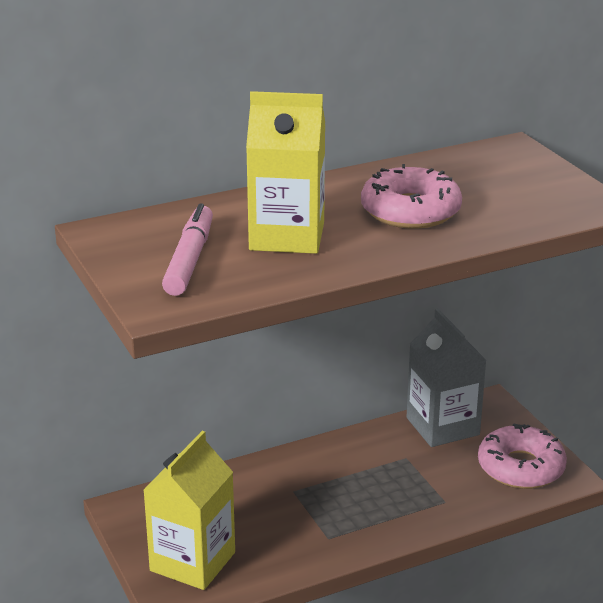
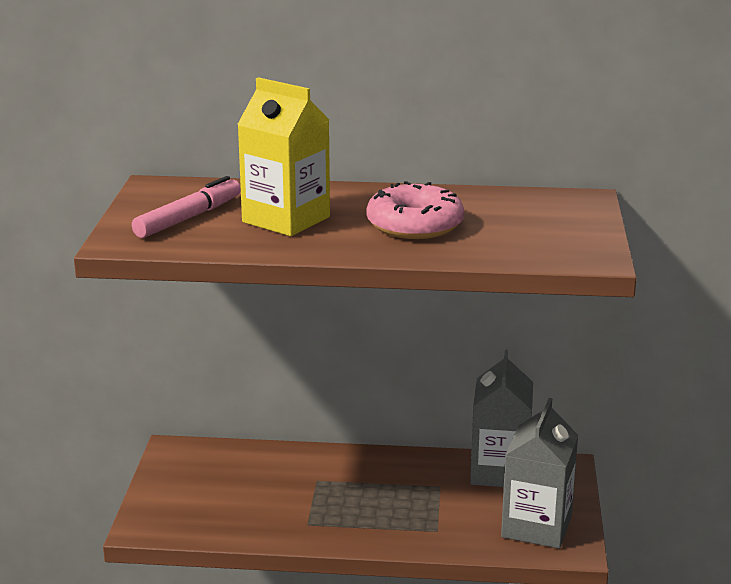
camera: 30 degrees right, 5 degrees down
yellow carton [143,431,235,590] -> none
pink donut [478,423,567,489] -> grey carton [501,398,578,549]

